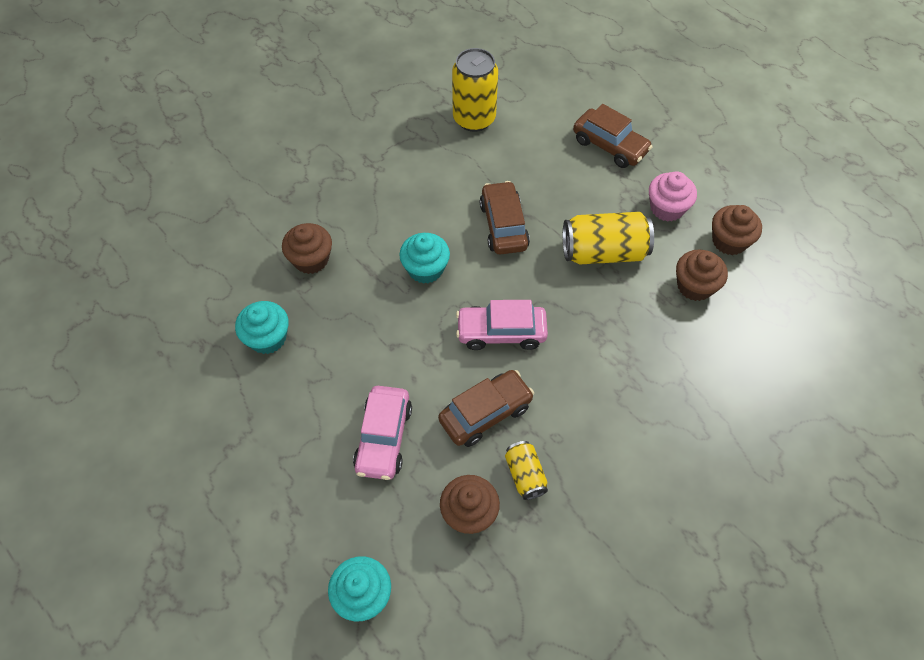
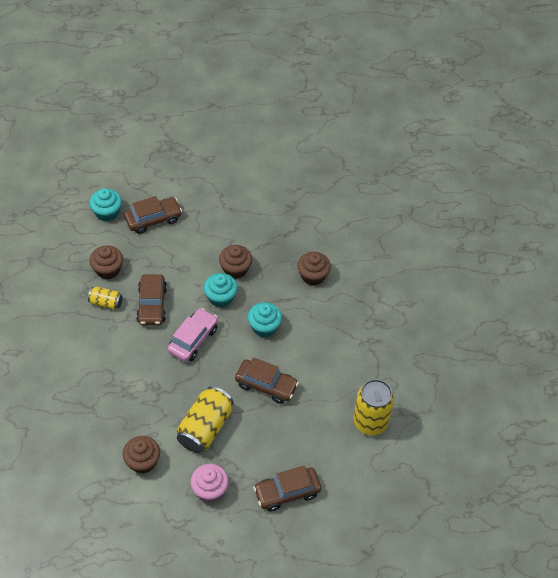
camera: 120 degrees right, 5 degrees down
turquoise cupcake [235,301,289,354] -> turquoise cupcake moved to [204,273,238,308]
pink car [353,386,412,480] -> none
brown cupcake [712,205,762,255] -> brown cupcake moved to [219,245,252,279]
none -> brown car [124,196,182,234]

